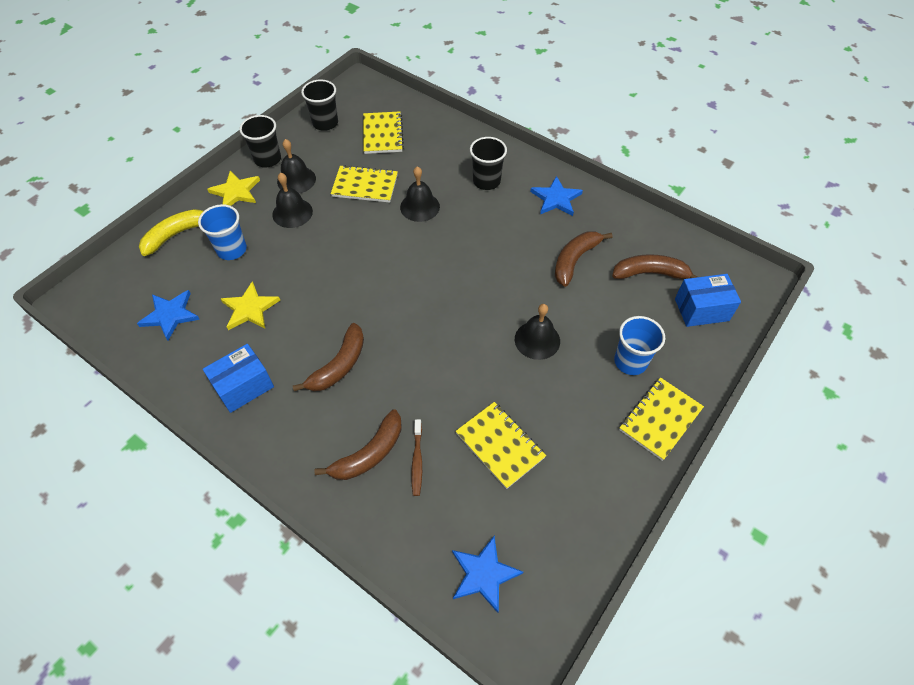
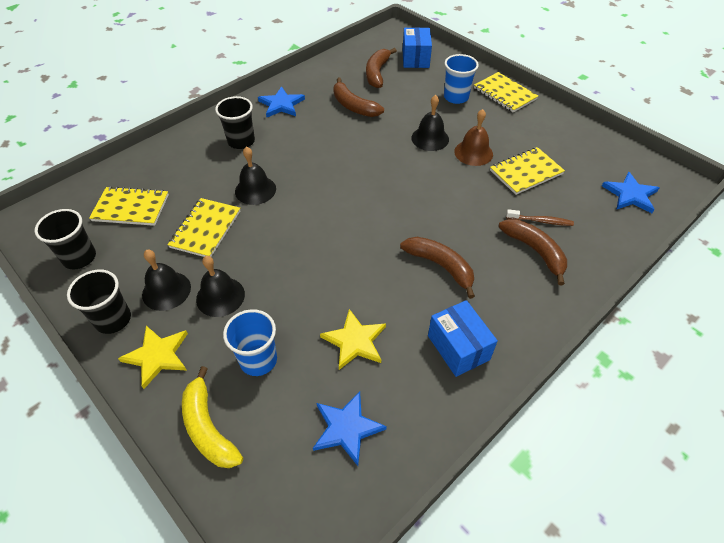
camera: 80 degrees left, 5 degrees down
none -> brown bell [454,109,493,166]

